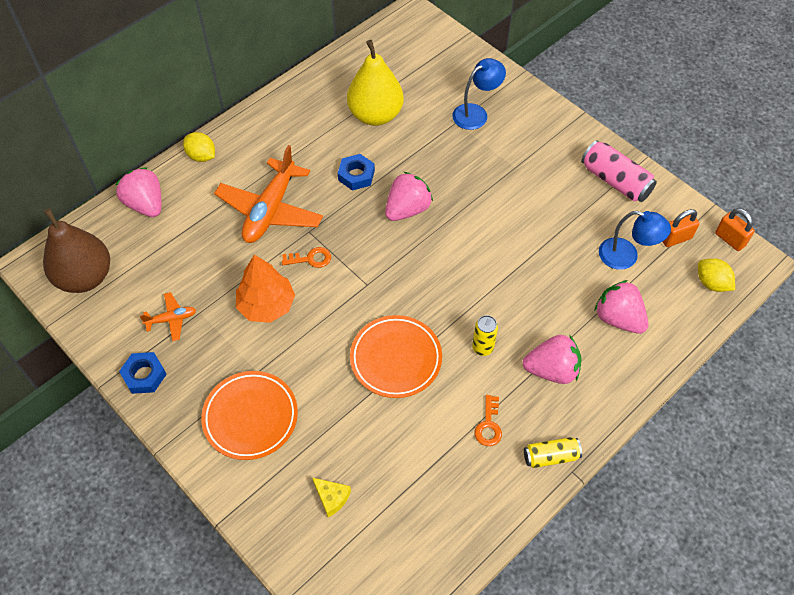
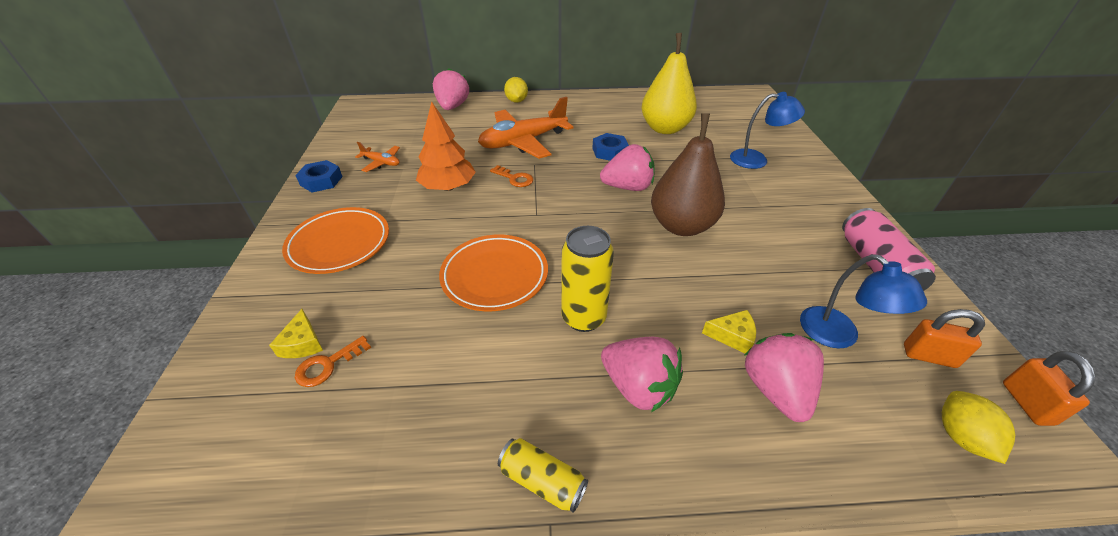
camera: 40 degrees right, 15 degrees down
brown pear [43,208,110,293] -> brown pear moved to [651,113,725,236]
yellow can [472,315,498,356] -> yellow can [561,226,614,332], size x1.61
orange key [475,395,502,446] -> orange key moved to [295,336,371,387]
none -> yellow cheese [702,310,756,354]

